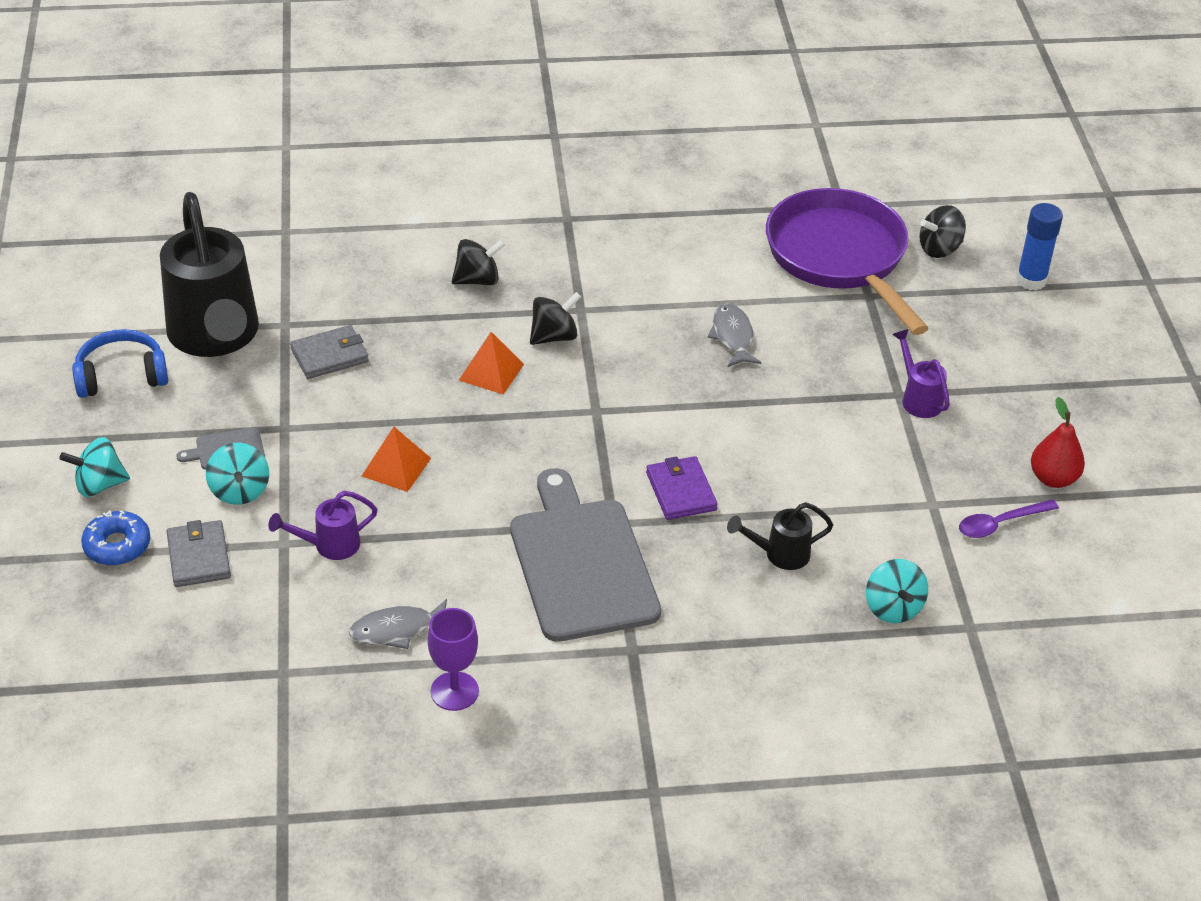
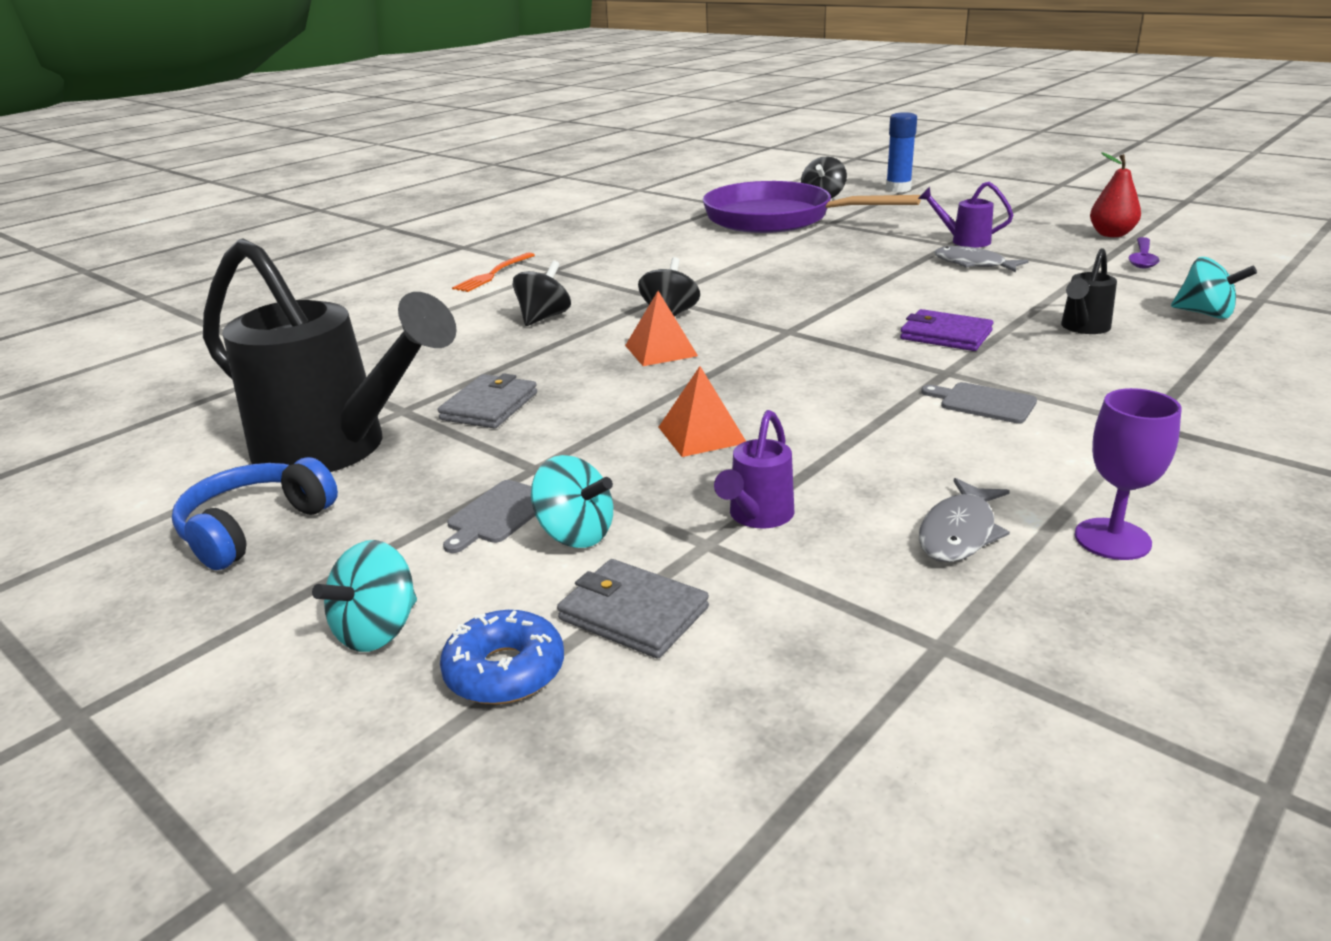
camera: 40 degrees left, 15 degrees down
grey cutting board [510,468,661,642] -> grey cutting board [921,382,1037,423], size x0.40
grey fish [708,304,761,367] -> grey fish moved to [934,246,1029,273]
none -> orange fork [452,253,535,292]

